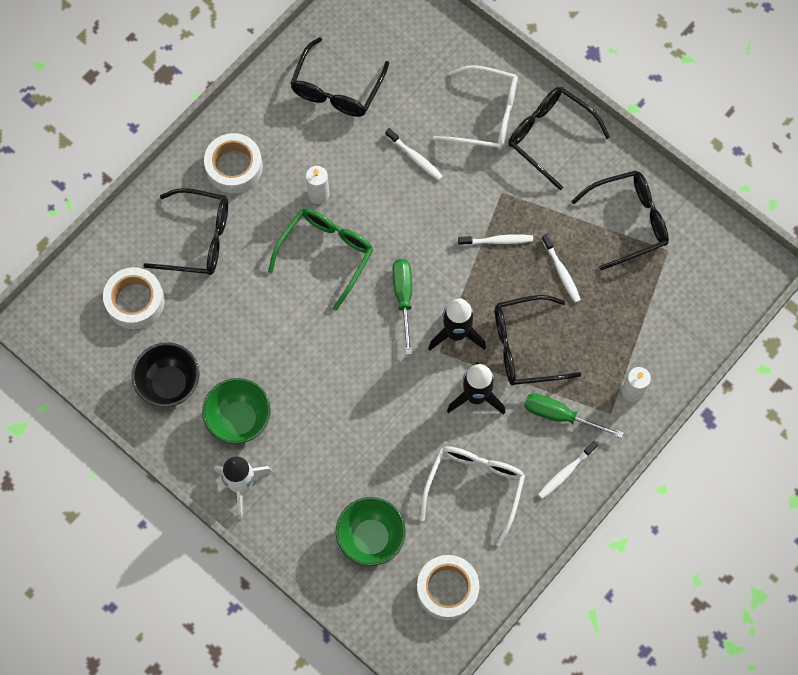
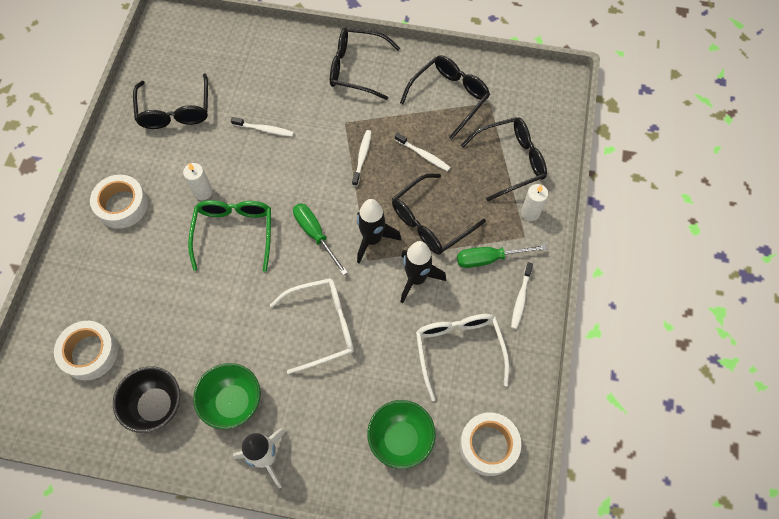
camera: 30 degrees left, 5 degrees down
black glasses [143,188,228,275] -> black glasses moved to [461,117,547,201]
white glasses [433,65,518,150] -> white glasses moved to [270,278,354,374]
white toothbrush [458,234,533,246] -> white toothbrush turned 45 degrees counterclockwise [352,130,372,186]

